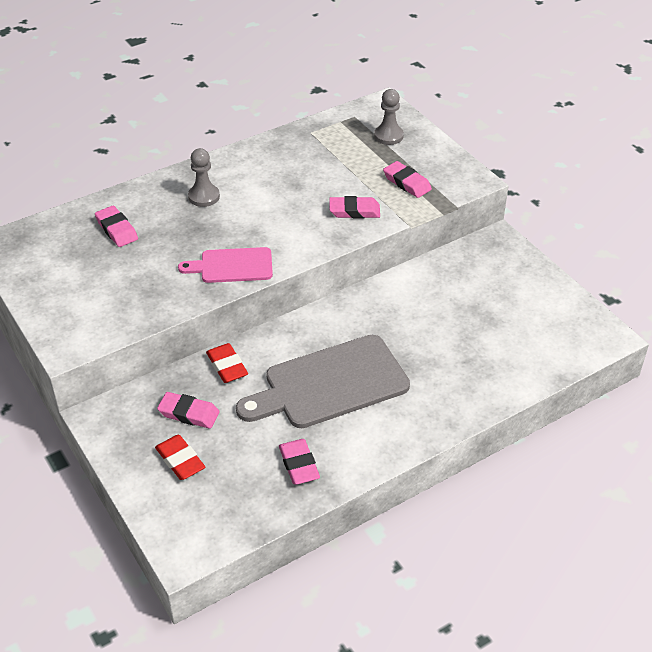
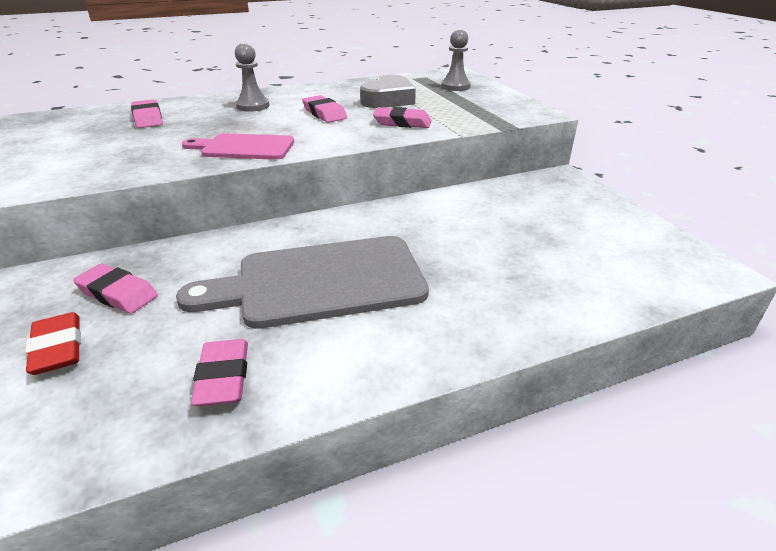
camera: 10 degrees right, 10 degrees down
red eraser [206,343,248,383] -> none
pink eraser [383,161,432,198] -> pink eraser moved to [302,95,347,123]
none -> grey heart [360,75,416,108]

